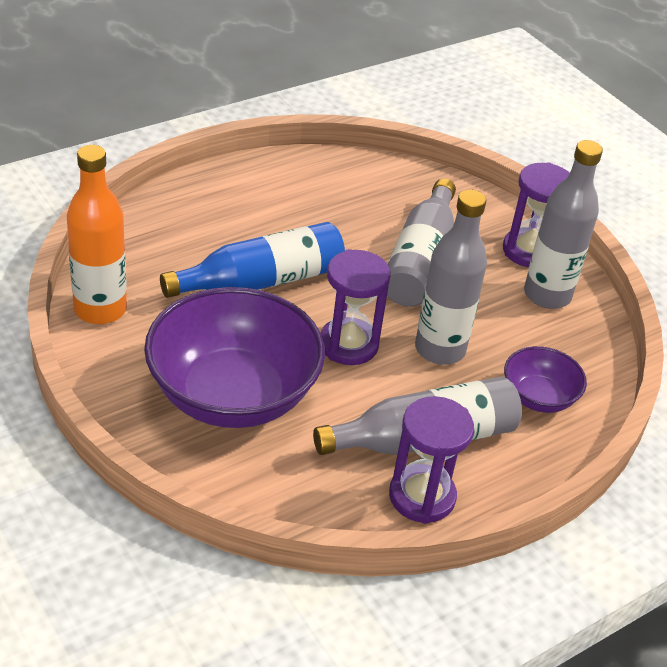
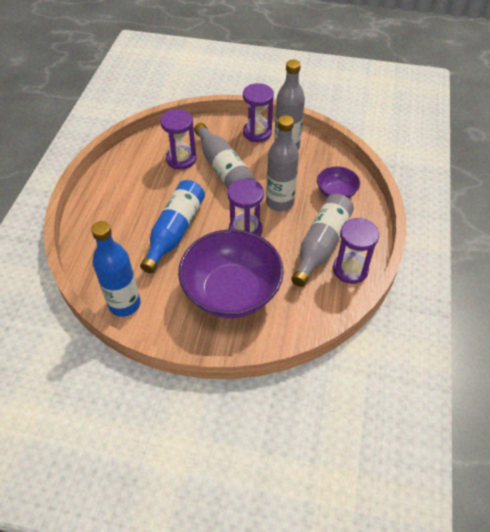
camera: 40 degrees left, 10 degrees up
orange bottle [67,145,127,324] -> blue bottle [91,221,141,317]
none -> purple hourglass [160,109,196,170]

